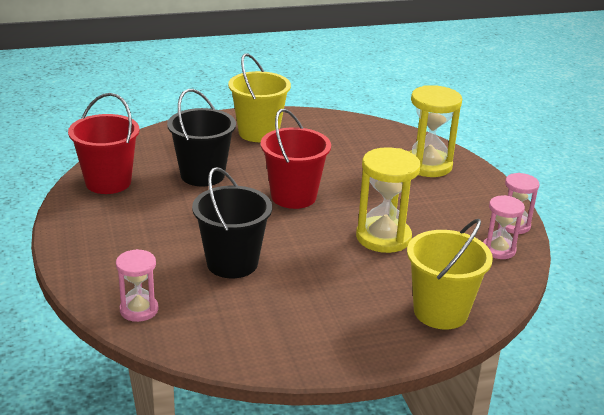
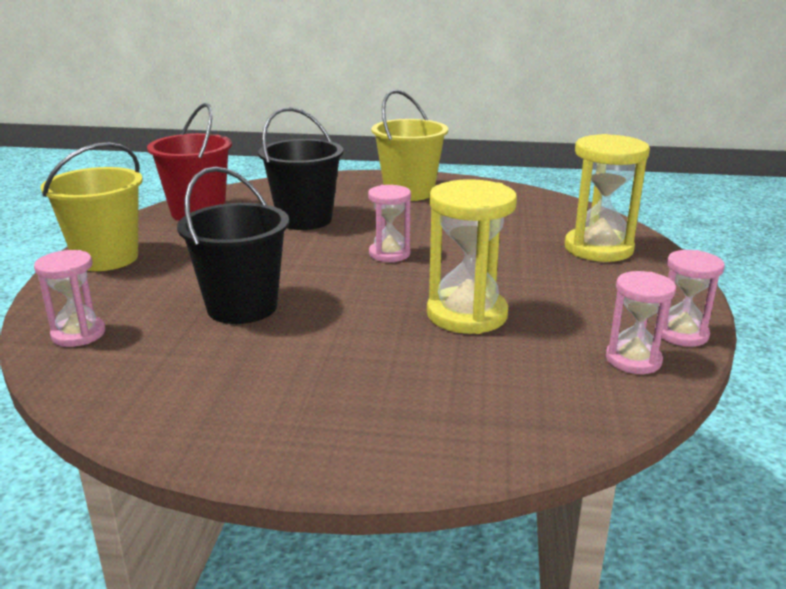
camera: 25 degrees right, 5 degrees down
red bucket [261,109,331,209] -> pink hourglass [368,185,411,262]
yellow bucket [407,219,493,330] -> yellow bucket moved to [41,142,143,271]

